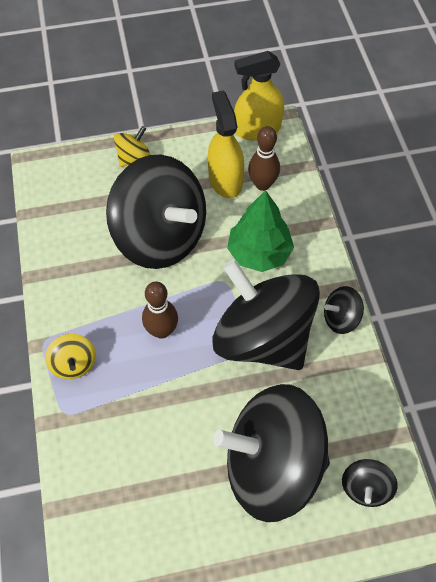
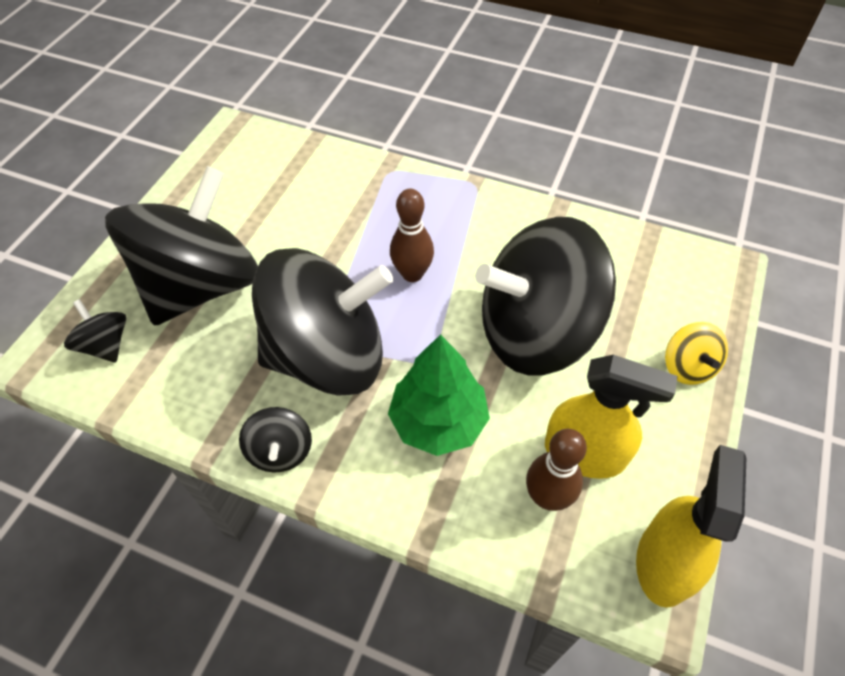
camera: 125 degrees right, 5 degrees down
yellow spinning top [45,334,96,379] -> none
black spinning top [324,286,364,334] -> black spinning top turned 150 degrees clockwise [239,407,312,473]

